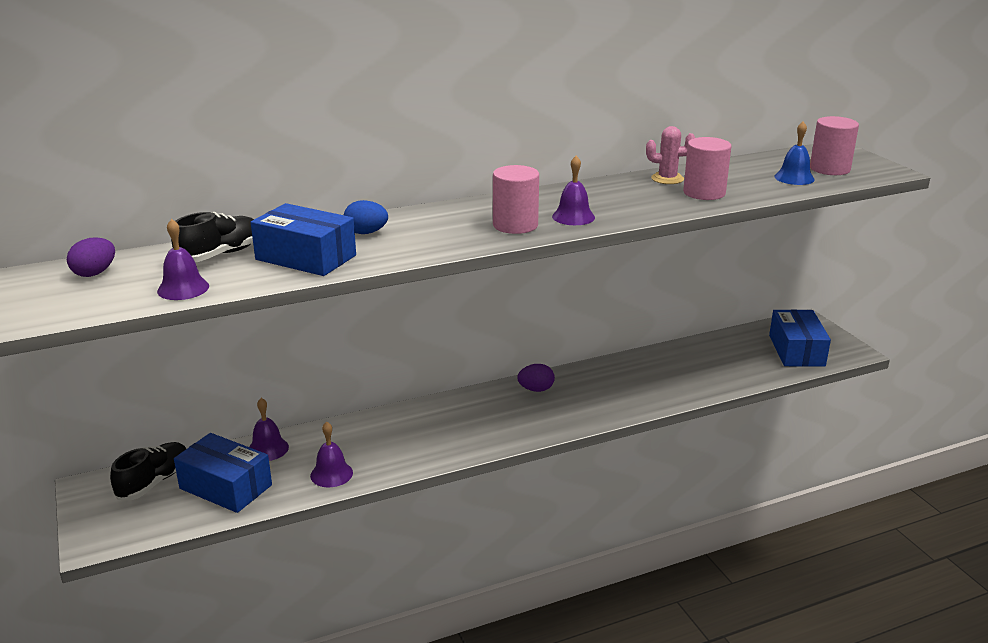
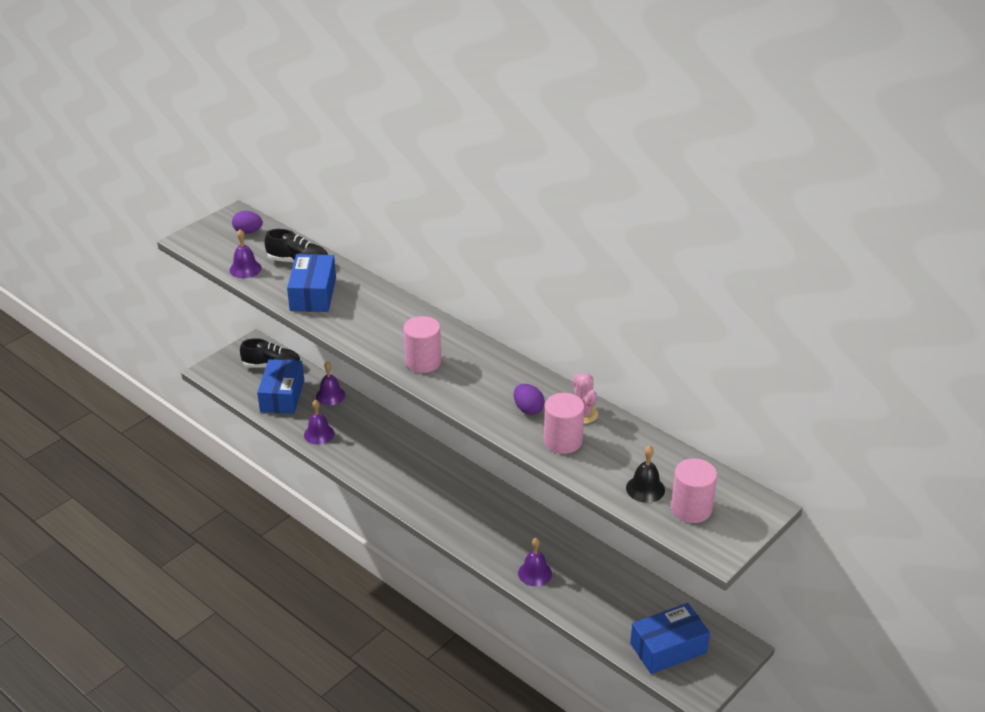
camera: 65 degrees right, 10 degrees up
blue egg [344,200,388,234] -> none
purple egg [517,364,555,392] -> purple egg moved to [514,384,545,415]
purple bell [552,156,595,225] -> purple bell moved to [518,538,552,586]
blue bell [774,121,815,185] -> black bell [626,446,665,503]

